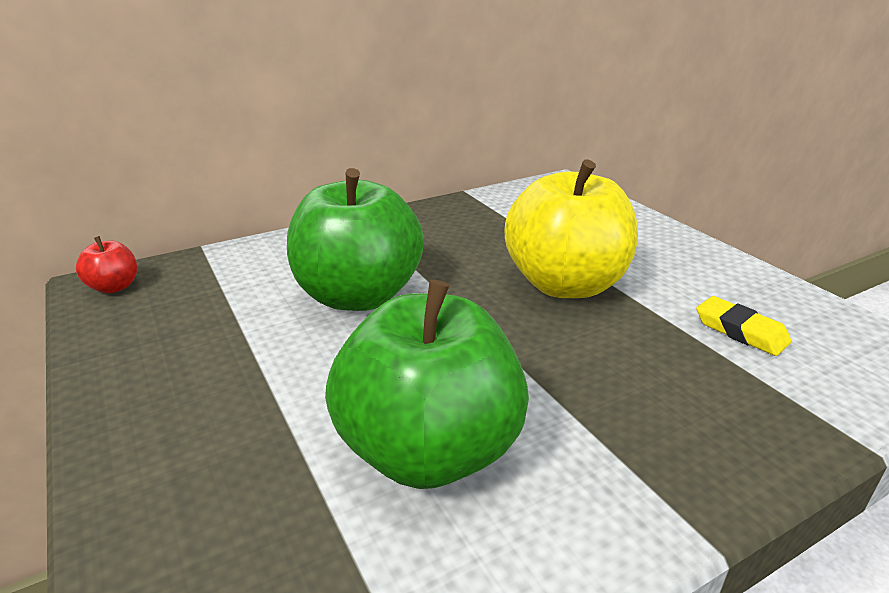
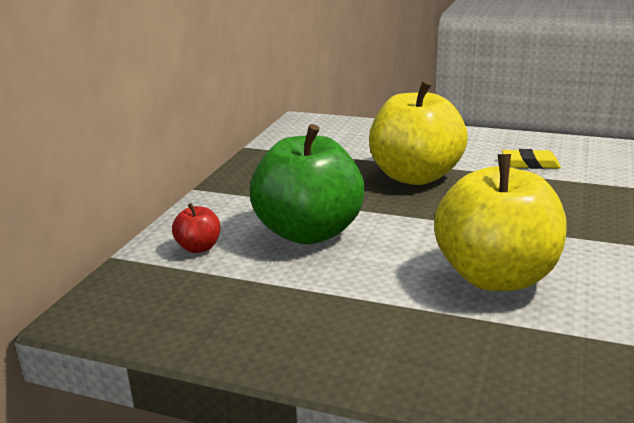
camera: 40 degrees left, 5 degrees down
red apple [76,236,137,293] -> red apple moved to [172,203,220,253]
green apple [325,280,529,489] -> yellow apple [434,154,567,291]

